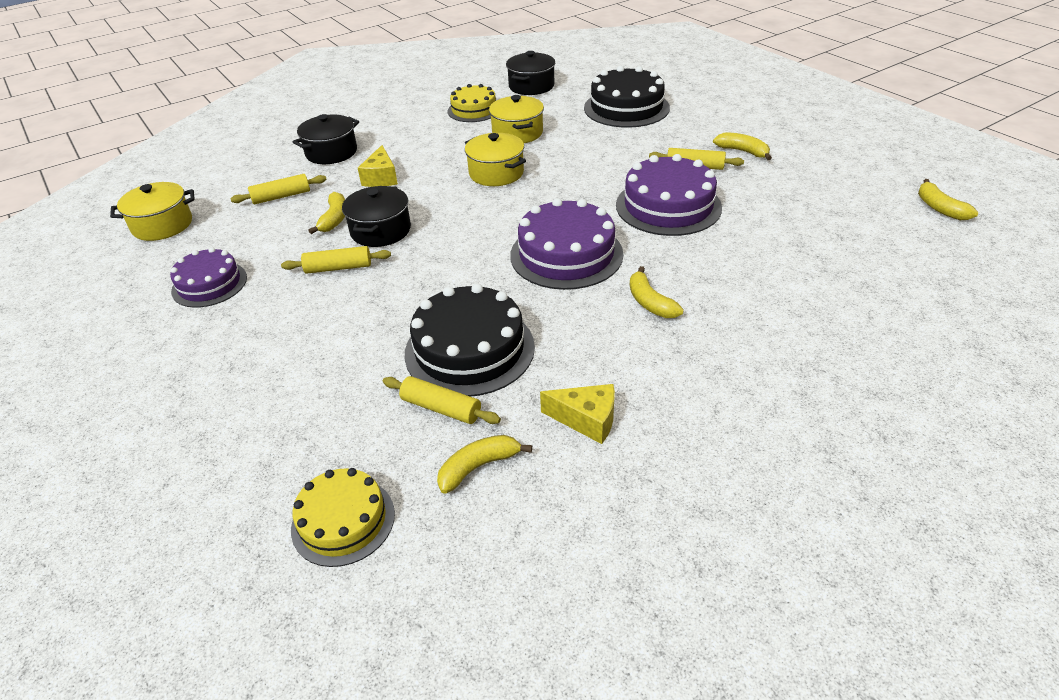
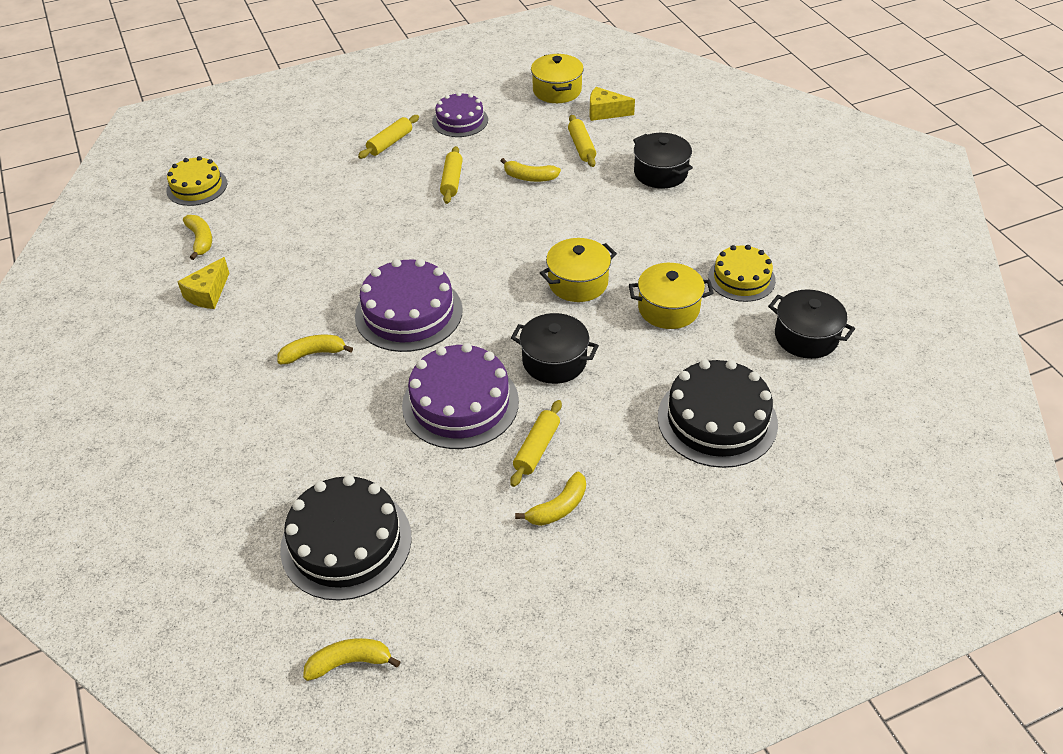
camera: 100 degrees right, 5 degrees up
black pot [342,186,411,247] -> black pot moved to [511,313,599,384]
yellow cheese [358,145,398,187] -> yellow cheese moved to [590,87,635,121]
yellow rolling pin [383,376,501,424] -> yellow rolling pin moved to [358,115,419,159]
black cake [405,284,535,397] -> black cake moved to [280,475,412,601]

